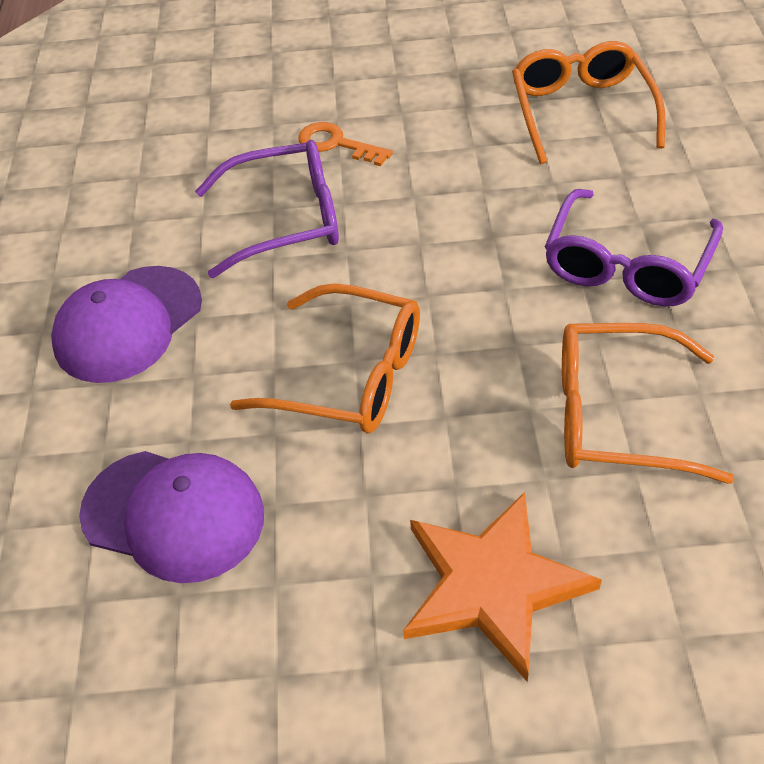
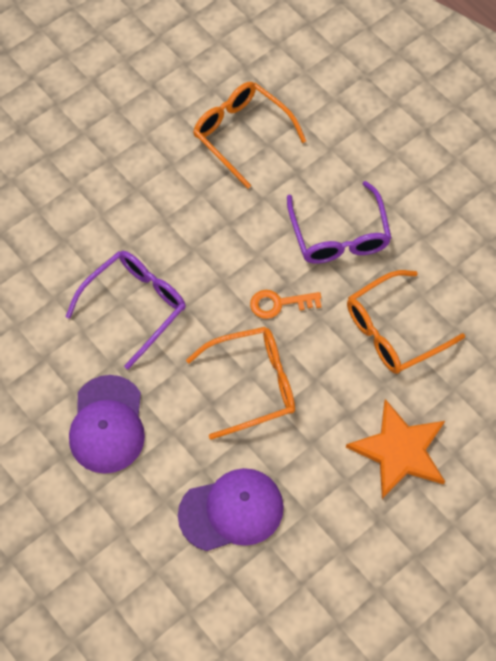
camera: 40 degrees left, 15 degrees up
orange key [298,122,393,166] -> orange key moved to [250,290,322,319]

